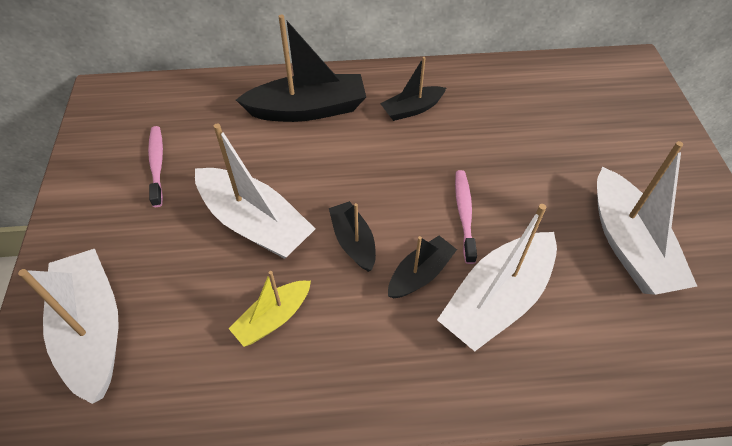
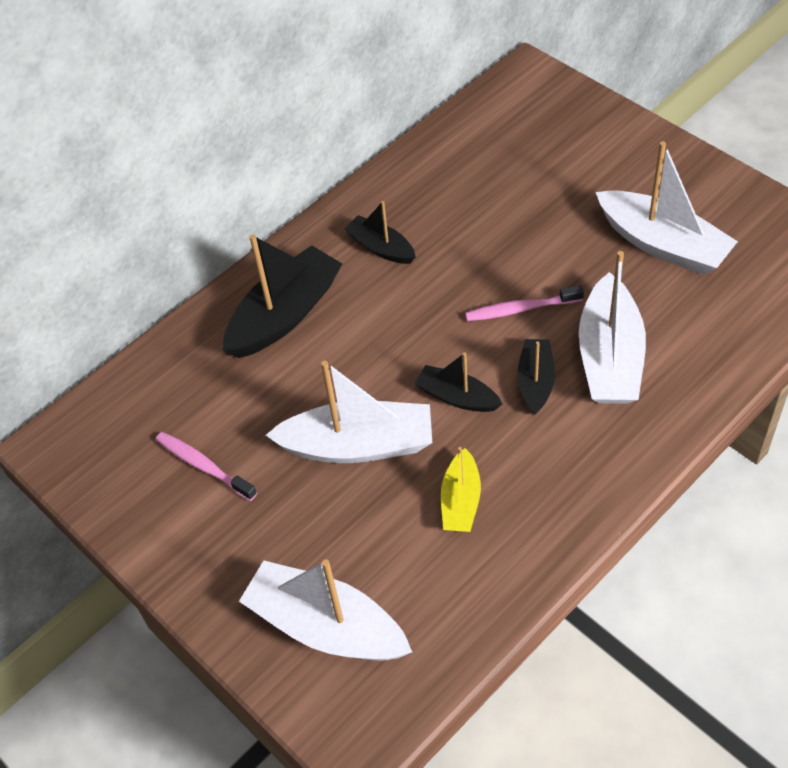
camera: 35 degrees left, 0 degrees up
black boat [380,57,446,121] -> black boat turned 105 degrees clockwise [344,201,416,264]
pink toothbrush [455,170,477,264] -> pink toothbrush turned 60 degrees counterclockwise [465,285,584,321]

